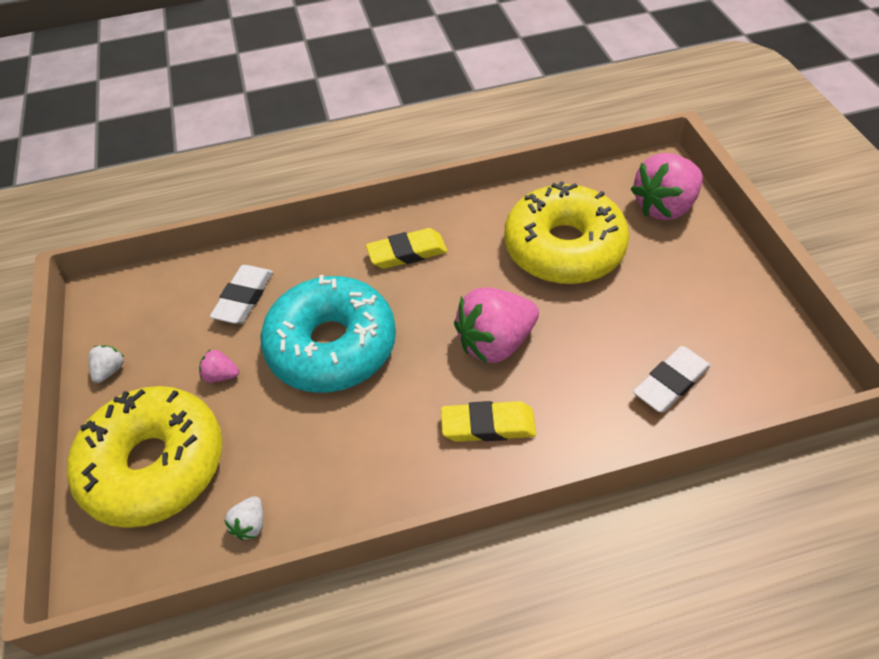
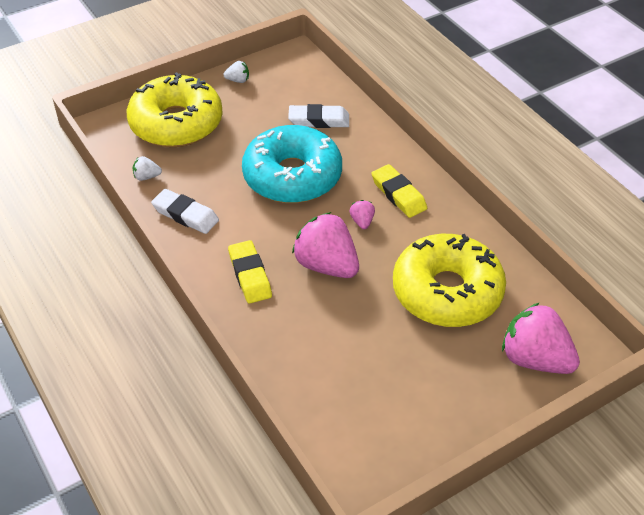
camera: 70 degrees right, 5 degrees down
pink strawberry [199,350,239,383] -> pink strawberry moved to [350,200,375,229]
white eraser [633,346,711,412] -> white eraser moved to [151,189,219,234]

